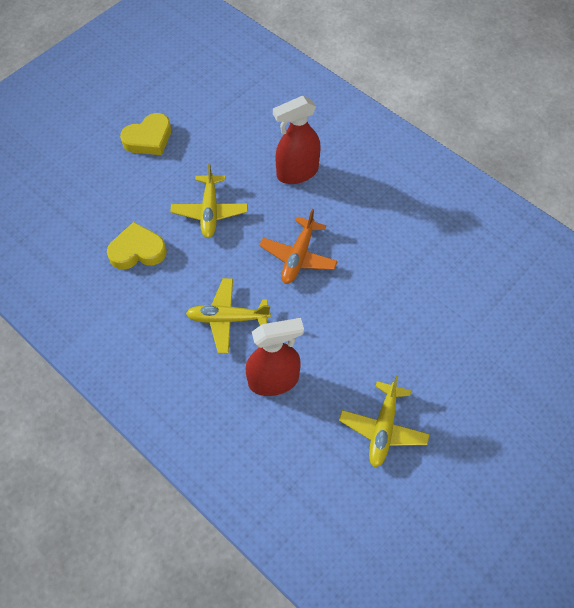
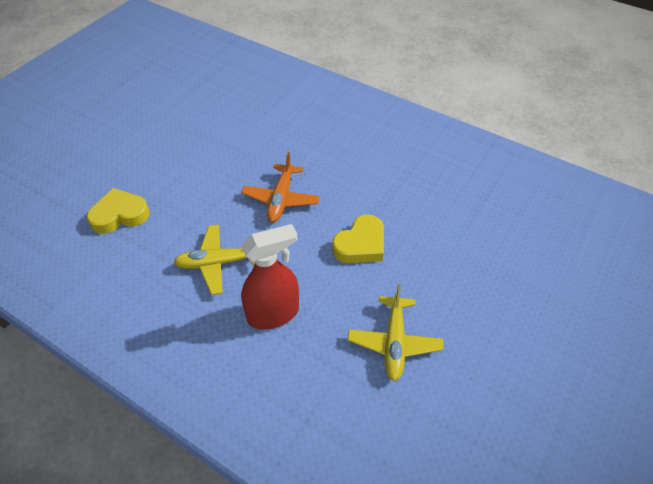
camera: 10 degrees left, 10 degrees down
yellow heart [120,113,171,155] -> yellow heart moved to [332,214,384,263]
yellow plane [170,163,248,238] -> none
red spray bottle [273,96,321,184] -> none

